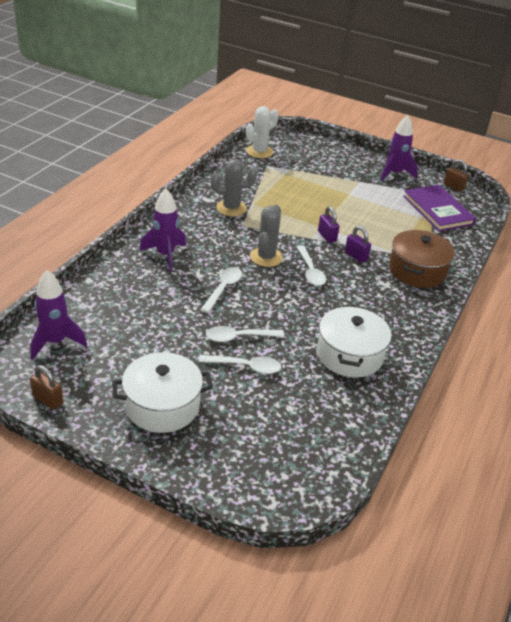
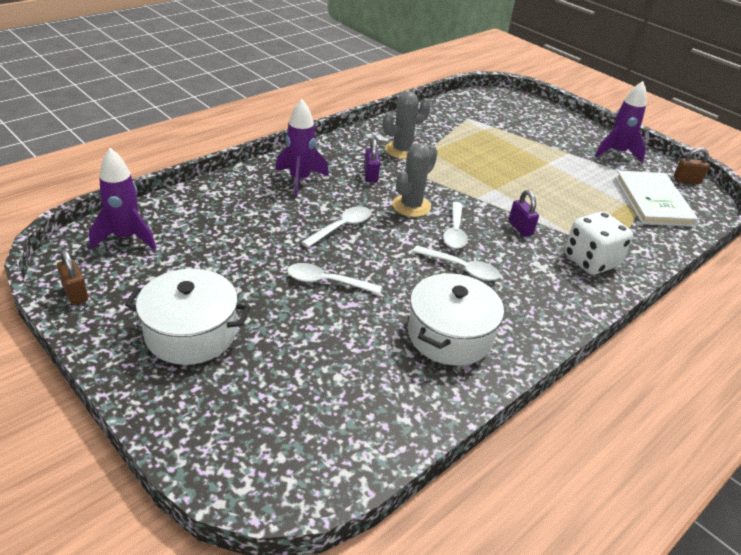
camera: 20 degrees right, 0 degrees up
white spoon [199,355,281,374] -> white spoon moved to [413,246,500,281]
grey cactus [211,159,257,216] -> grey cactus turned 45 degrees counterclockwise [383,92,431,159]
white cactus [246,106,279,158] -> none
purple padlock [318,206,340,243] -> purple padlock moved to [364,139,380,183]
brown pot [389,230,455,288] -> white dice [564,211,633,275]
purple book [403,185,476,232] -> white book [615,170,698,227]
brown padlock [444,159,469,192] -> brown padlock turned 60 degrees counterclockwise [674,147,709,184]

